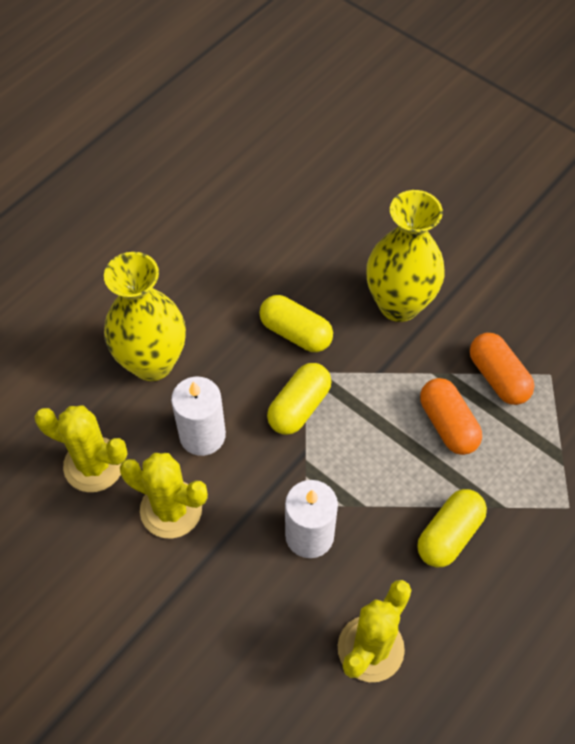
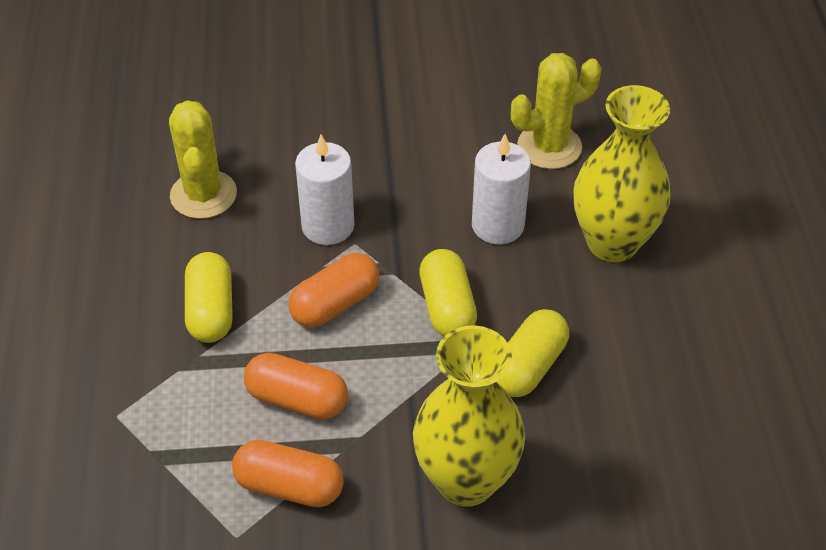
camera: 135 degrees right, 10 degrees down
yellow cactus [120,453,208,538] -> none
yellow capsule [259,295,333,352] -> yellow capsule turned 45 degrees counterclockwise [497,309,569,397]
none -> orange capsule [288,253,379,327]

